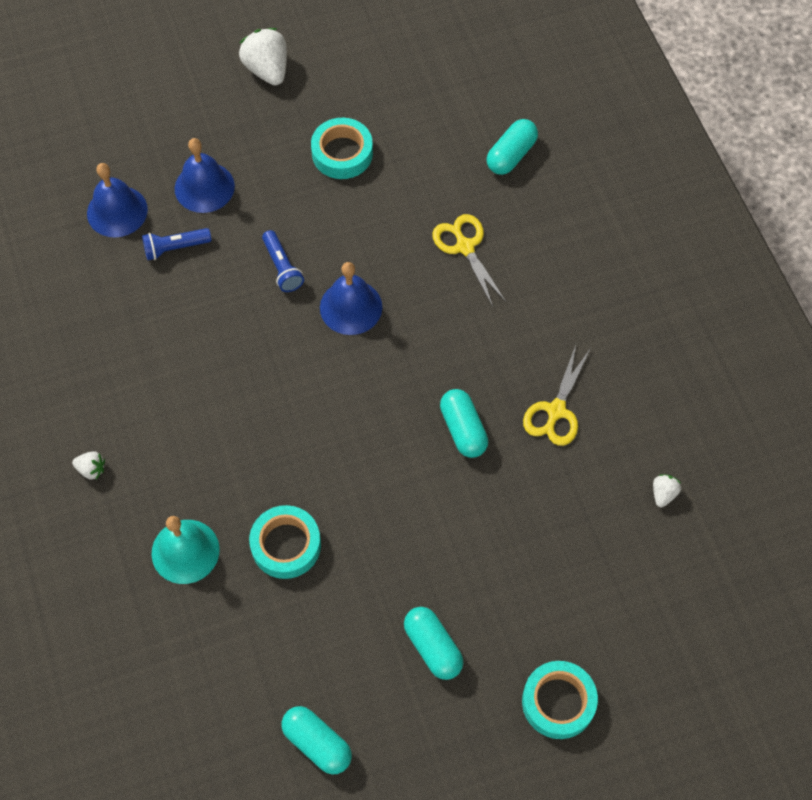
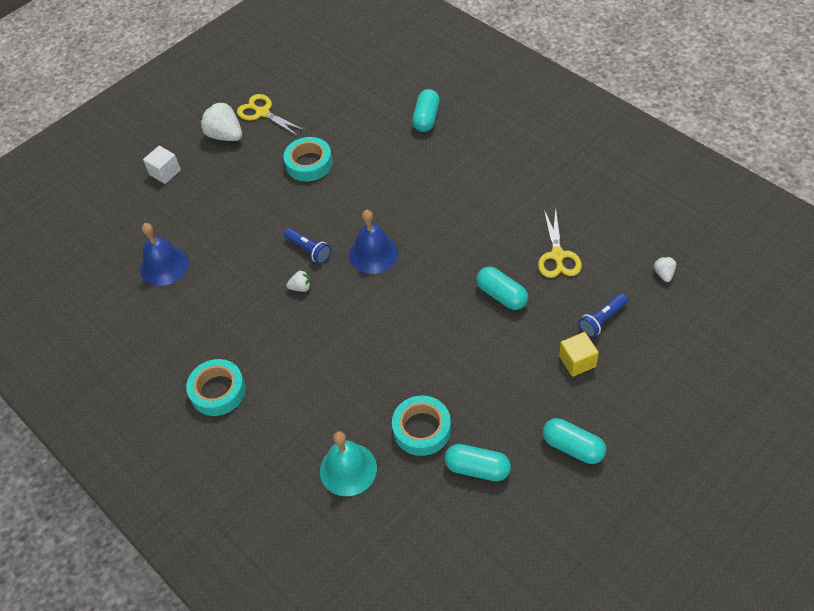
camera: 20 degrees left, 10 degrees down
white strawberry [72,451,105,479] -> white strawberry moved to [286,270,311,292]
blue flashlight [142,228,212,260] -> blue flashlight moved to [578,293,628,338]
blue bell [175,138,235,213] -> none
turquoise capsule [282,706,352,775] -> turquoise capsule moved to [445,444,511,481]
yellow scissors [432,214,506,307] -> yellow scissors moved to [237,94,305,136]
turquoise tape [522,661,598,739] -> turquoise tape moved to [186,359,246,416]
none -> white cube [143,146,181,184]
none -> yellow cube [559,332,599,377]

